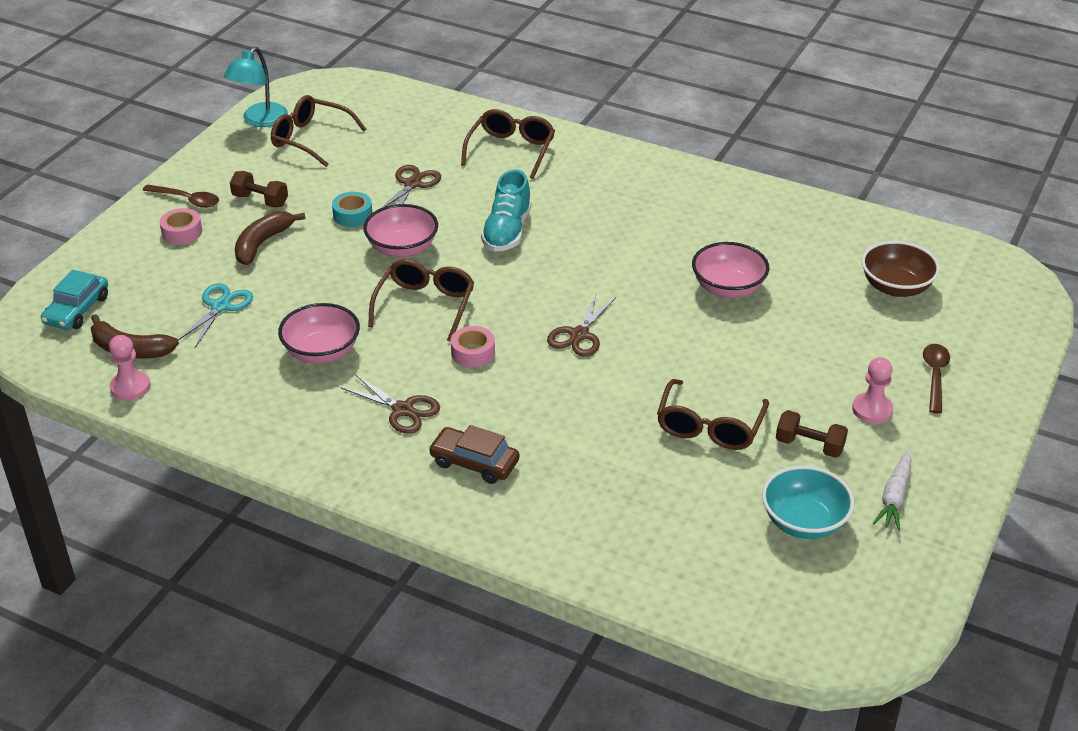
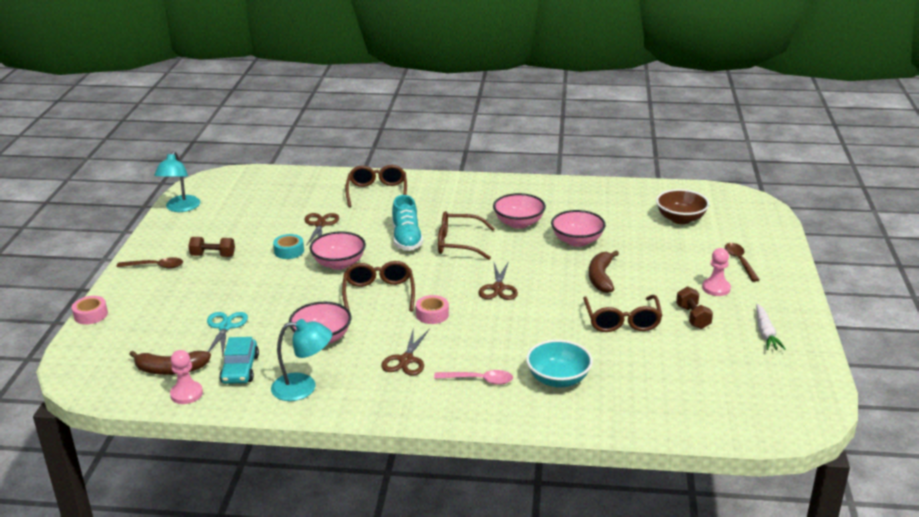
camera: 20 degrees left, 10 degrees down
turquoise car [41,270,108,330] -> turquoise car moved to [219,337,259,384]
pink tape [160,208,202,244] -> pink tape moved to [72,296,108,325]
brown banana [235,211,305,265] -> brown banana moved to [589,251,619,293]
brown glasses [271,95,366,167] -> brown glasses moved to [438,211,495,260]
brown scissors [341,374,440,434] -> brown scissors turned 90 degrees clockwise [381,327,429,376]
brown car [429,425,519,484] -> pink spoon [434,370,513,385]
turquoise bowl [762,466,854,539] -> turquoise bowl moved to [526,340,593,388]
brown dumbbell [776,410,848,458] -> brown dumbbell turned 75 degrees clockwise [676,286,713,329]
none -> turquoise lamp [271,319,332,401]
none -> pink bowl [493,193,546,229]

